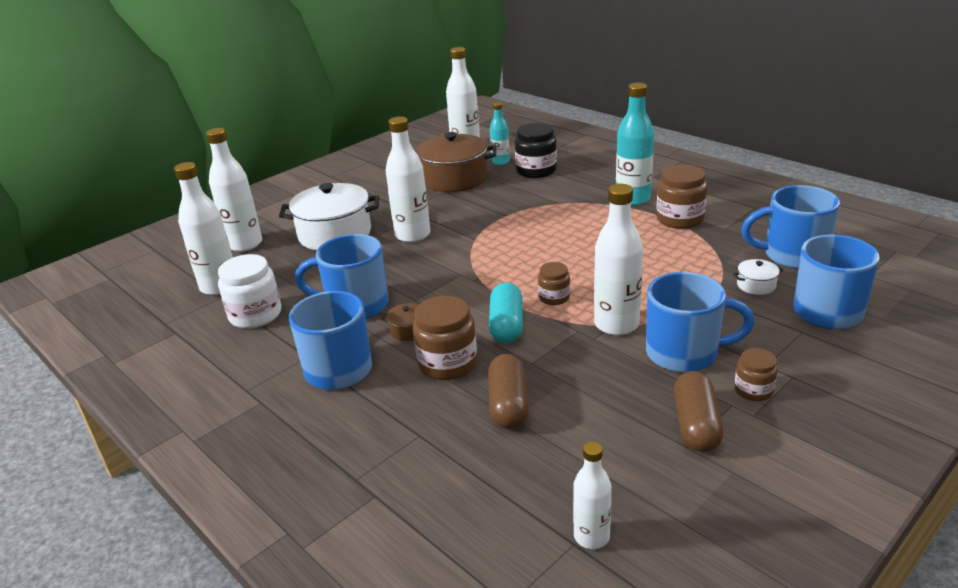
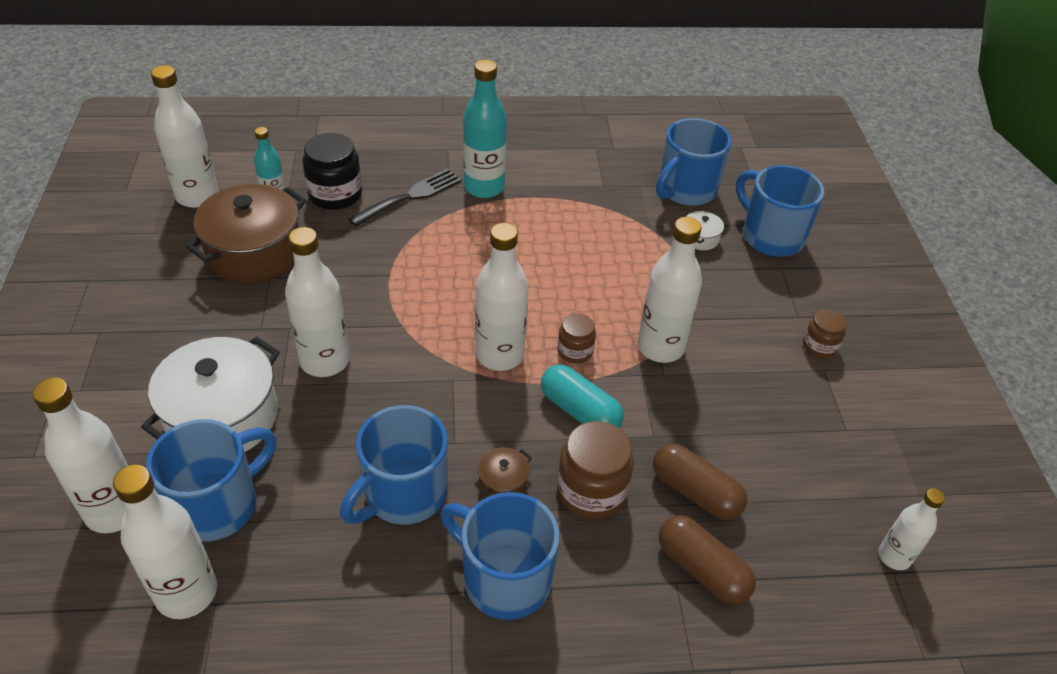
camera: 55 degrees left, 15 degrees up
white jar [218,254,281,329] -> none
blue mug [646,272,755,373] -> blue mug moved to [146,419,276,542]
brown jar [656,164,707,229] -> none
brown capsule [674,371,723,452] -> brown capsule moved to [659,515,756,604]
none -> black fork [348,169,462,226]
none -> white bottle [475,223,529,371]

